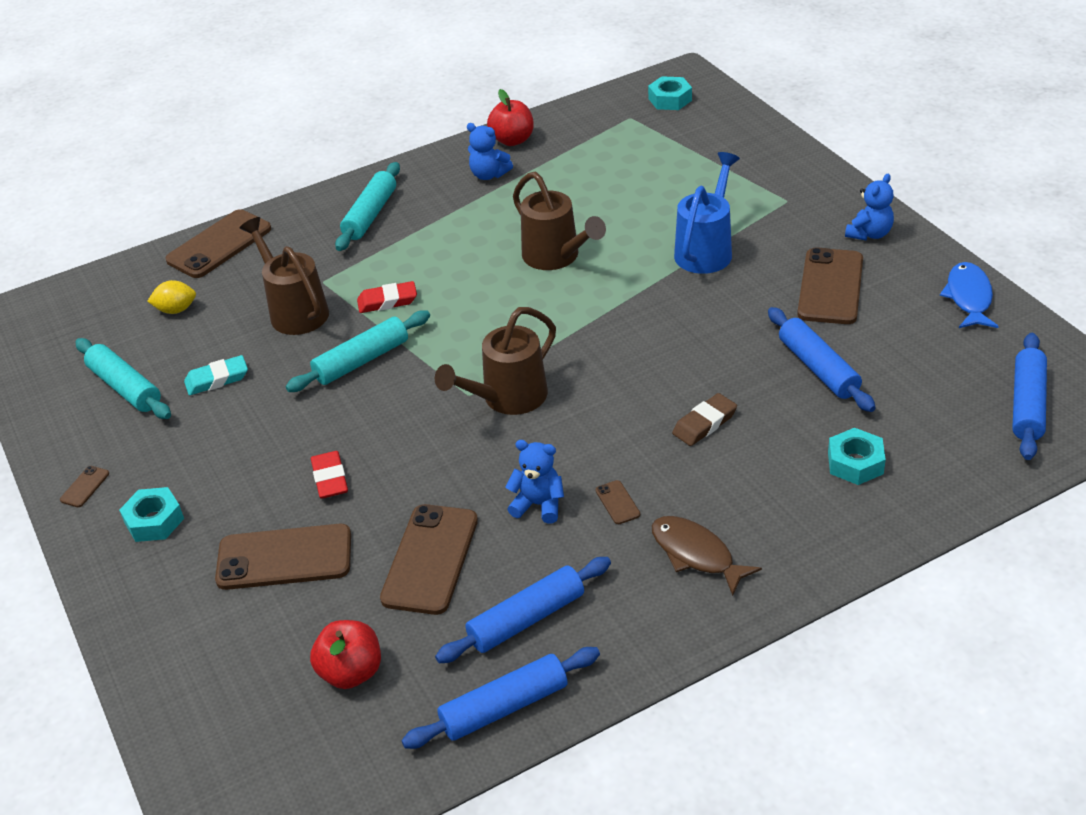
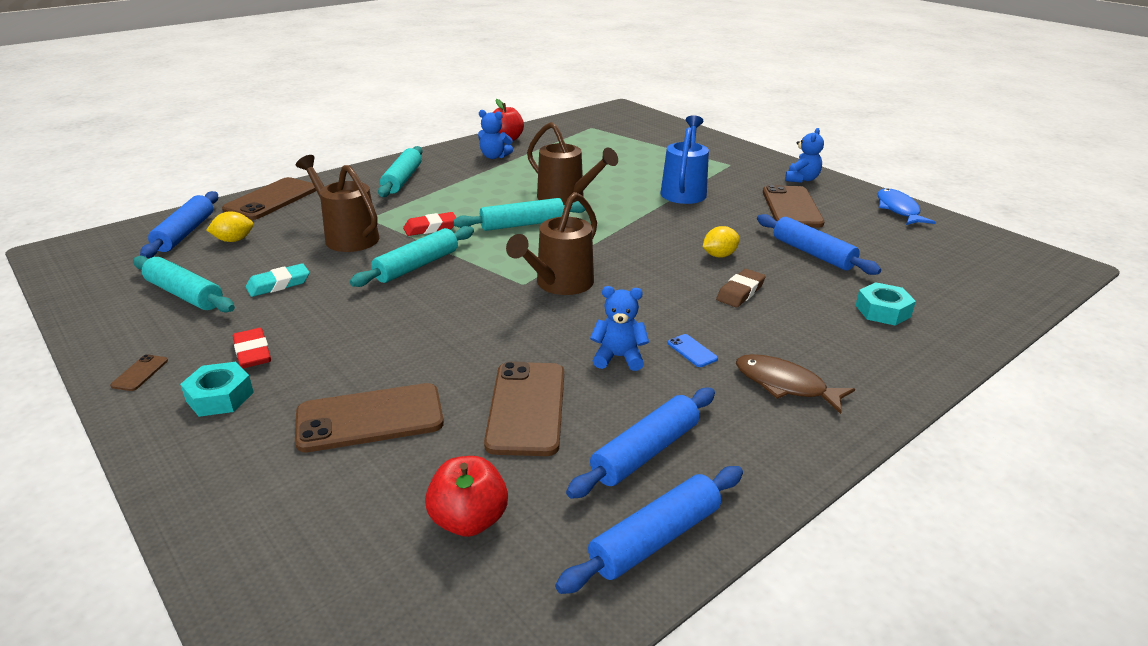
camera: 15 degrees left, 10 degrees down
red eraser [311,451,348,499] -> red eraser moved to [233,328,271,369]
brown phone [596,480,640,524] -> blue phone [667,334,718,367]
turquoise nut [648,76,692,110] -> none
blue rolling pin [1012,333,1047,460] -> blue rolling pin moved to [140,191,218,258]
none -> turquoise rolling pin [453,198,585,231]
none -> yellow lemon [703,226,740,257]

